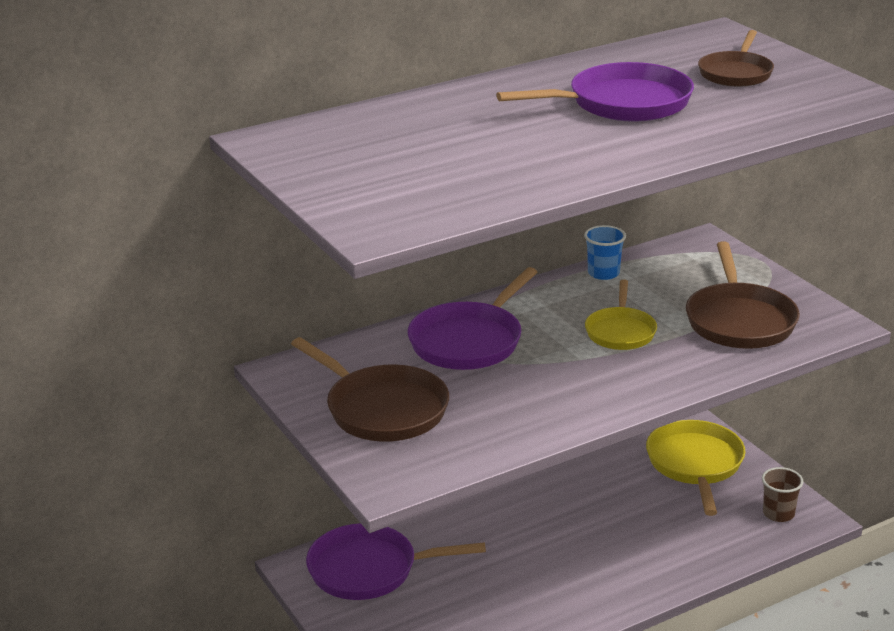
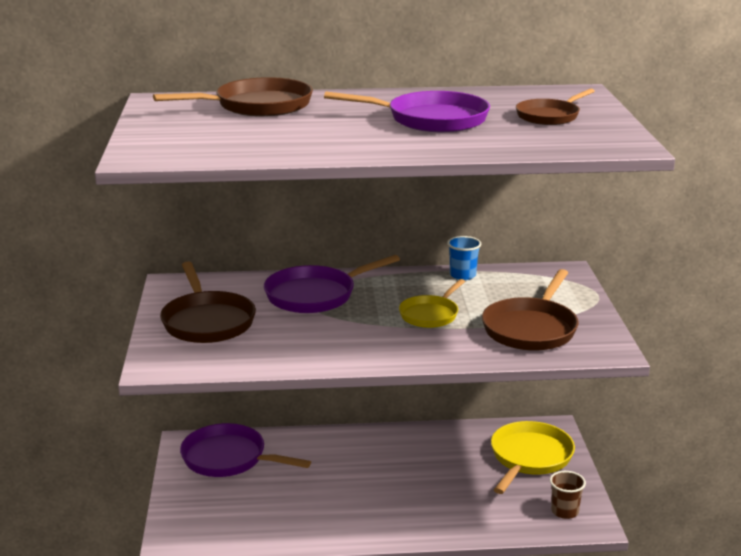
camera: 25 degrees right, 5 degrees down
none -> brown pan [153,77,313,117]

